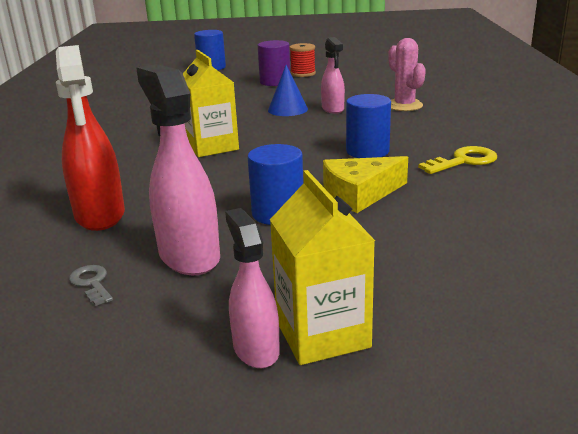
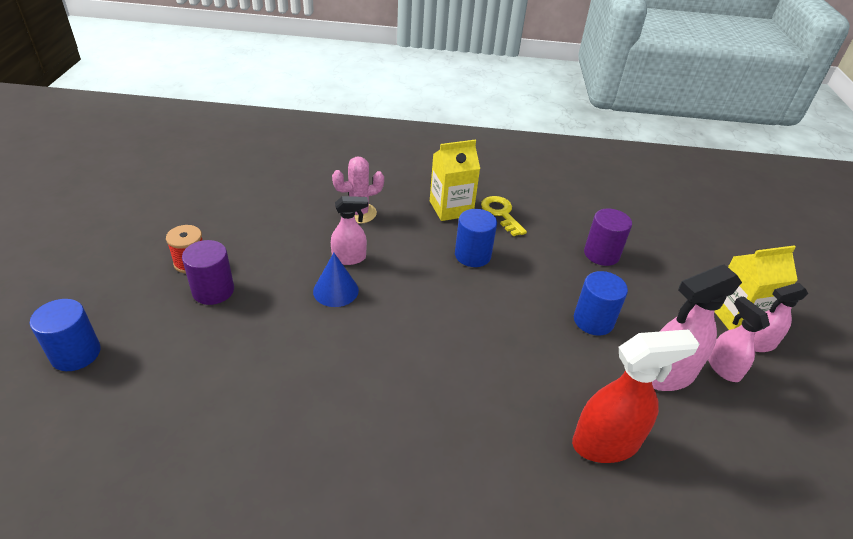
camera: 90 degrees left, 15 degrees up
grey key [69,265,113,306] -> none
yellow carton [183,50,239,157] -> yellow carton moved to [430,140,480,221]
yellow cheese [323,156,408,213] -> none
none -> purple cylinder [584,209,632,266]
none -> pink spray bottle [708,296,770,382]

